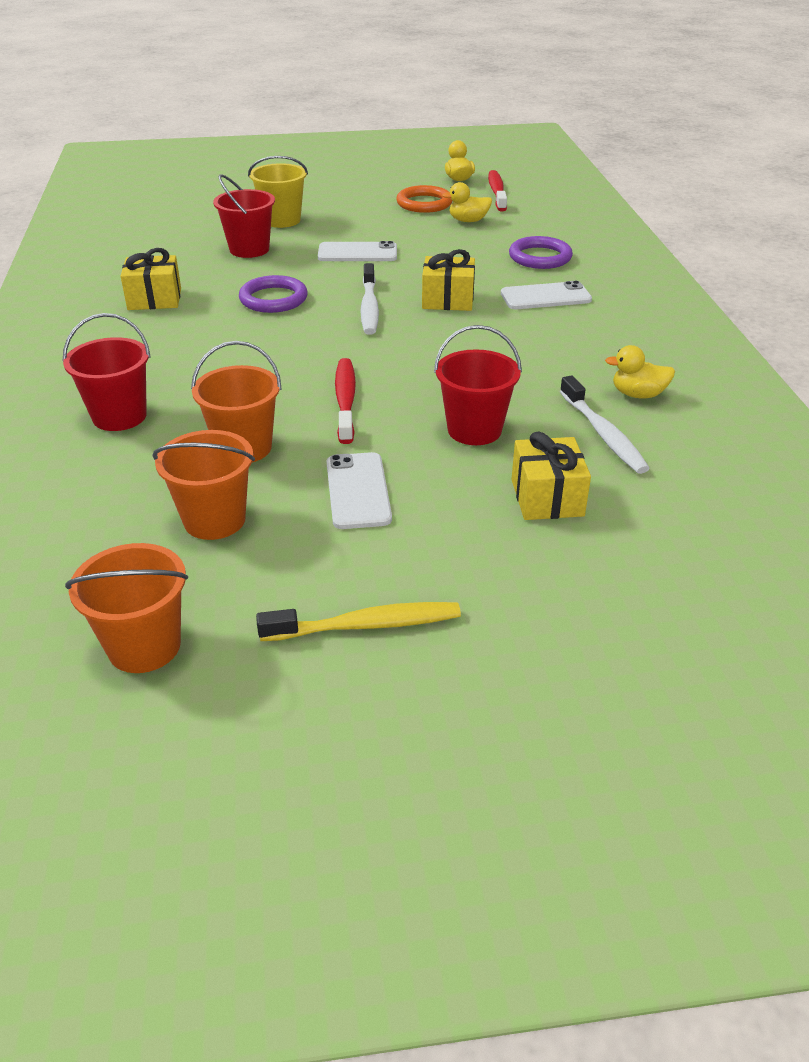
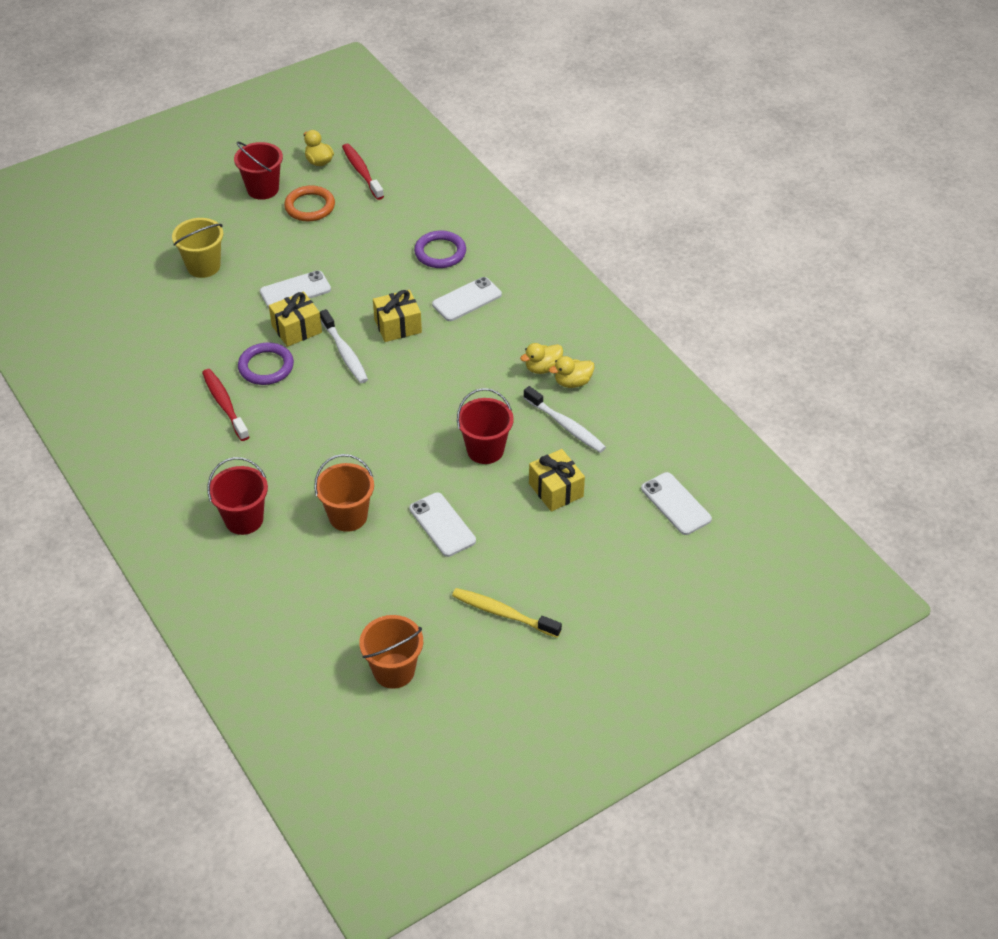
camera: 25 degrees left, 10 degrees up
yellow gift [121,248,181,310] -> yellow gift moved to [269,291,322,347]
orange bucket [153,430,255,540] -> none
red bucket [213,174,275,258] -> red bucket moved to [234,142,283,200]
yellow toothbrush [256,602,461,641] -> yellow toothbrush turned 120 degrees counterclockwise [452,588,562,638]
red toothbrush [335,358,356,444] -> red toothbrush moved to [202,369,249,441]
yellow duck [442,182,492,222] -> yellow duck moved to [520,343,563,374]
none -> white phone [641,472,712,535]

